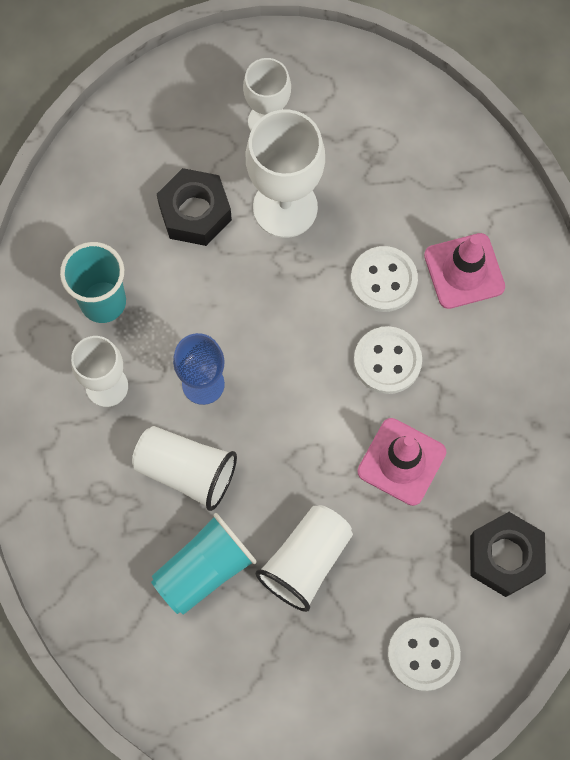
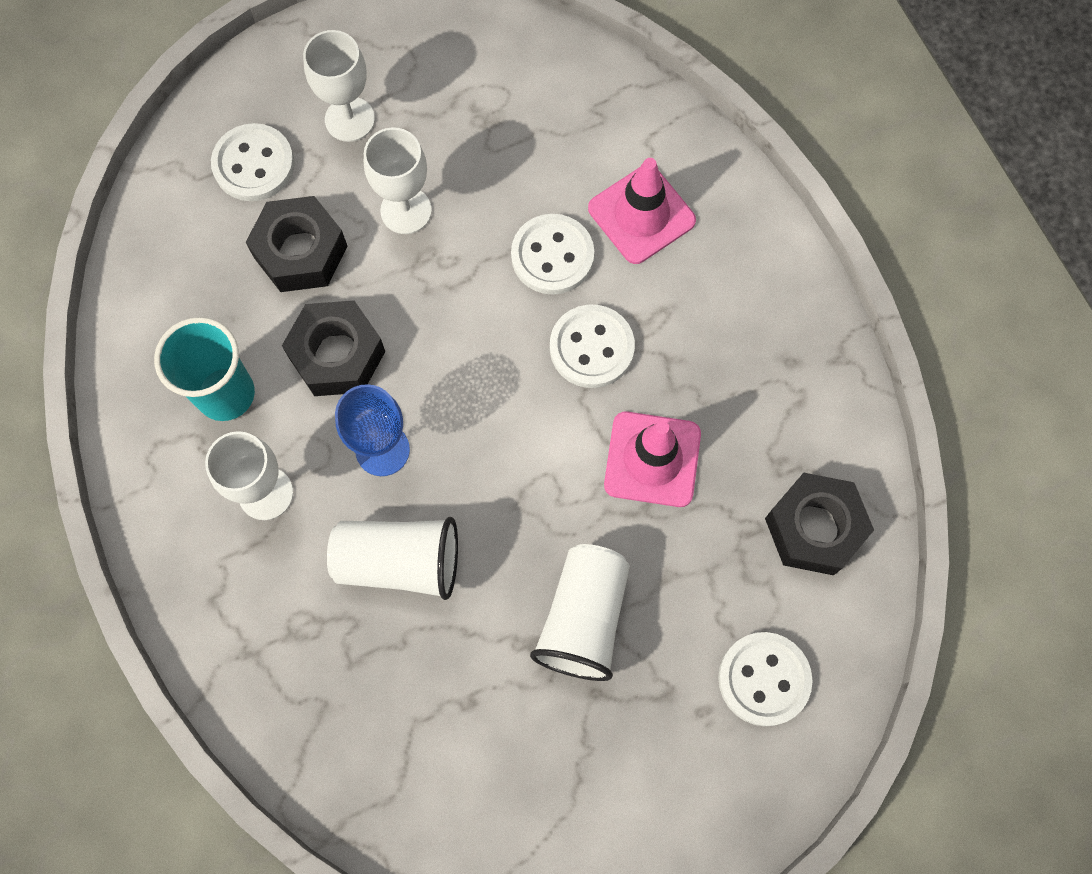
camera: 20 degrees left, 0 degrees up
turquoise cup [151,513,257,615] -> none
white goblet [246,109,325,238] -> white goblet [364,127,432,234], size x0.63
none -> white button [211,123,295,201]
none -> black nut [282,300,385,396]

